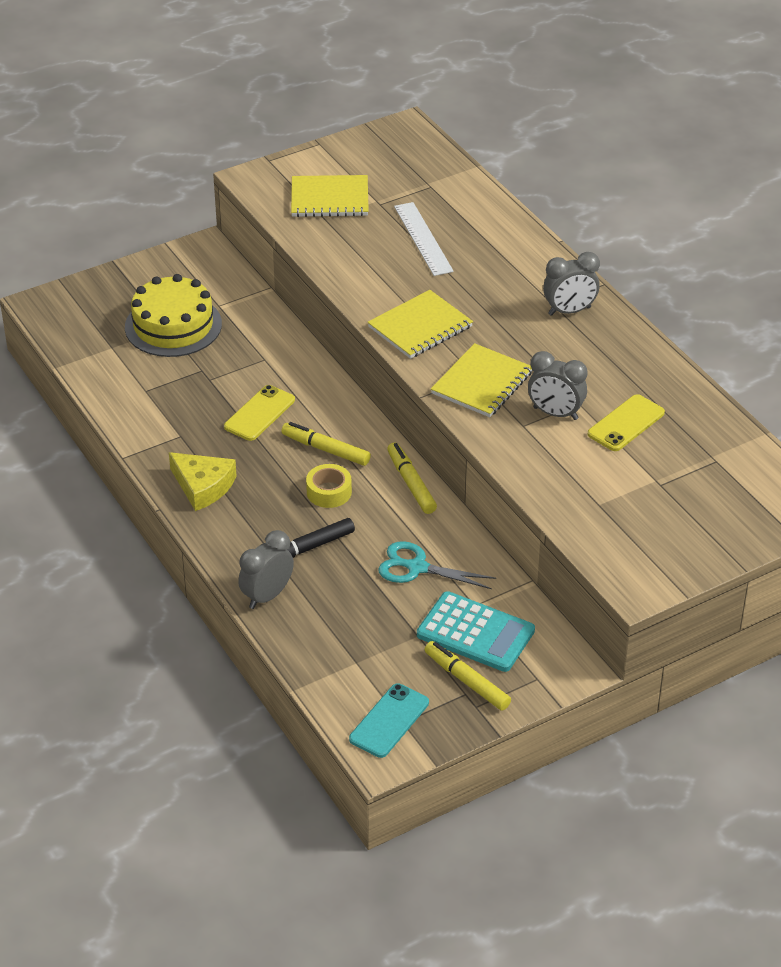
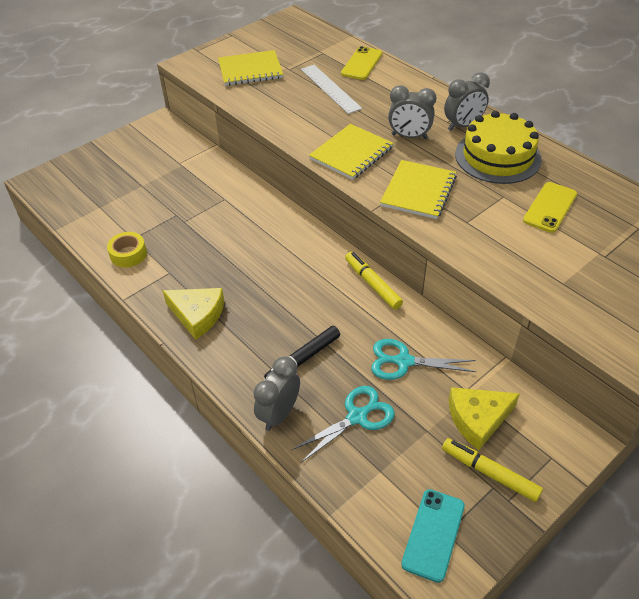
camera: 10 degrees left, 5 degrees up
yellow cake [125,274,222,357] -> yellow cake moved to [455,111,542,184]
yellow phone [224,385,295,441] -> yellow phone moved to [341,46,382,80]
yellow marker [281,422,371,466] -> none
yellow tape [306,464,352,508] -> yellow tape moved to [107,232,147,268]
turquoise calculator [417,591,535,672] -> yellow cheese [449,387,520,450]
grey clock [528,351,587,420] -> grey clock moved to [388,85,436,139]
none -> turquoise scissors [291,386,395,463]

